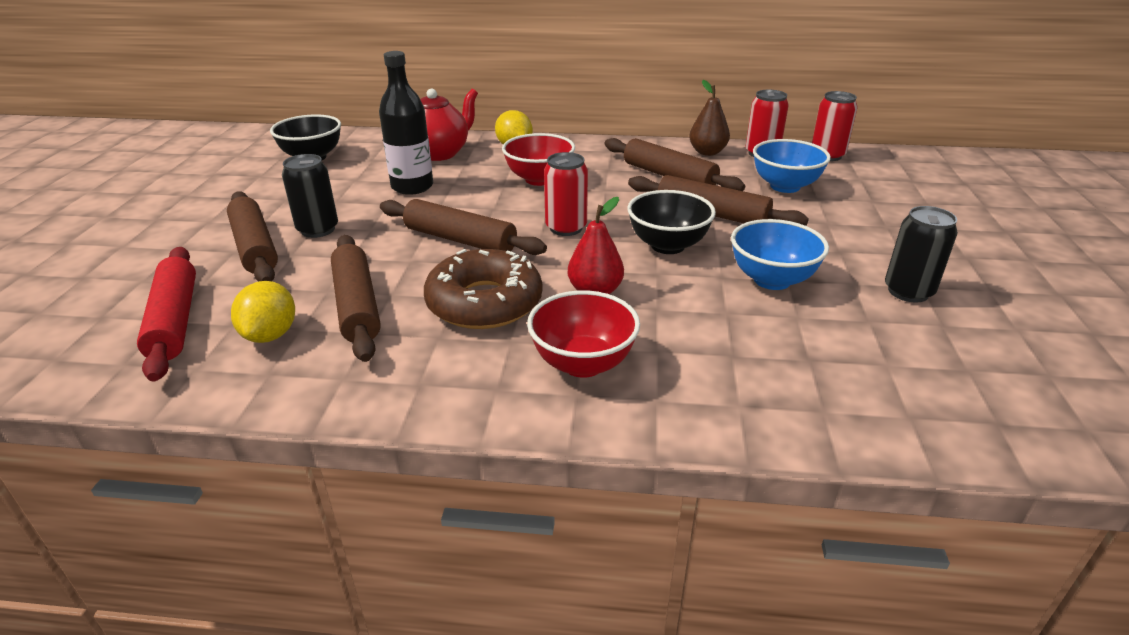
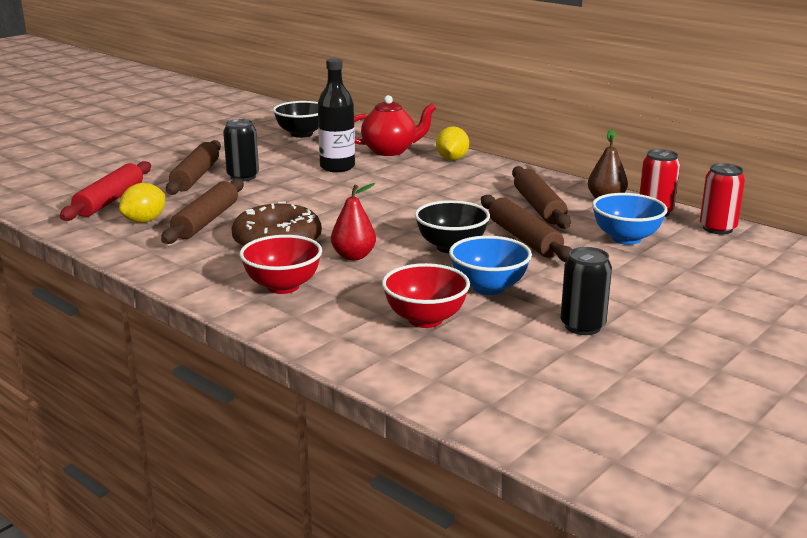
camera: 35 degrees right, 10 degrees down
brown rolling pin [380,199,547,255] -> none
red bowl [502,133,575,186] -> red bowl moved to [382,263,470,328]
red can [544,152,588,236] -> none

